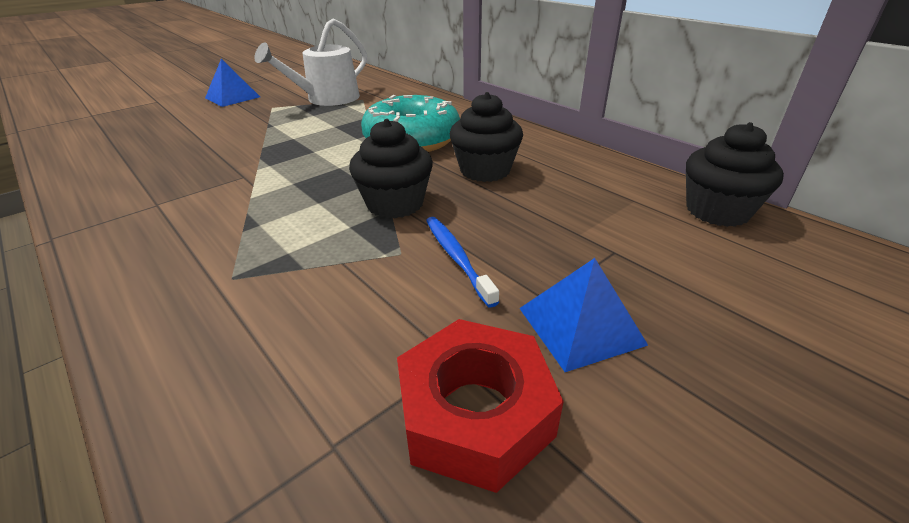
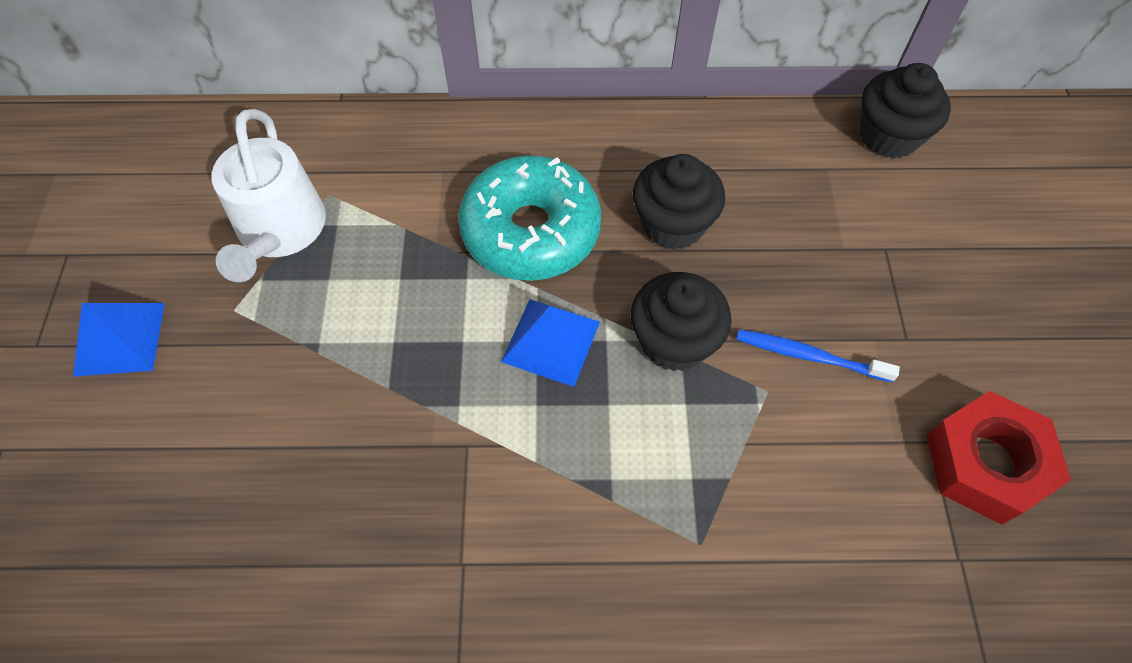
camera: 50 degrees left, 25 degrees up
blue pyramid [519,258,648,372] -> blue pyramid moved to [501,299,600,387]

